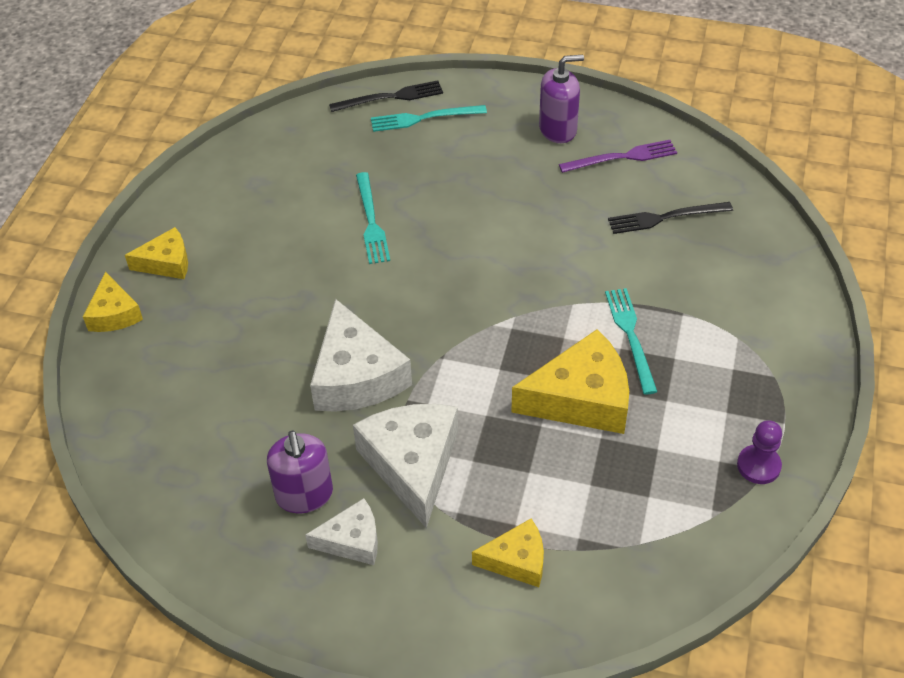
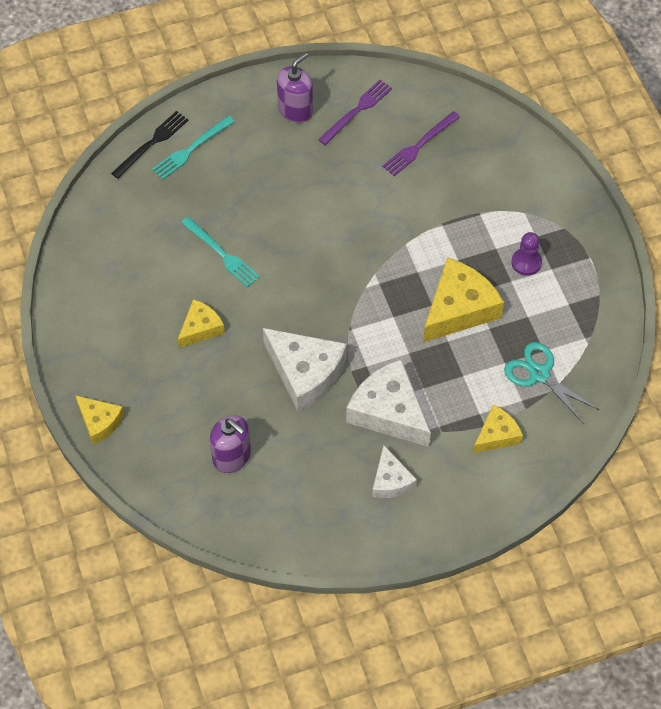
camera: 35 degrees left, 10 degrees up
yellow cheese [125,227,188,279] -> yellow cheese moved to [178,299,225,348]
purple soap dispenser [267,431,333,513] -> purple soap dispenser moved to [210,415,251,473]
white cheese [305,498,378,565] -> white cheese turned 120 degrees clockwise [372,445,417,498]
turquoise fork [605,288,658,395] -> none
black fork [608,202,733,234] -> purple fork [382,111,460,176]
purple pawn [737,420,782,484] -> purple pawn moved to [511,232,542,276]
none -> turquoise scissors [504,342,599,424]

